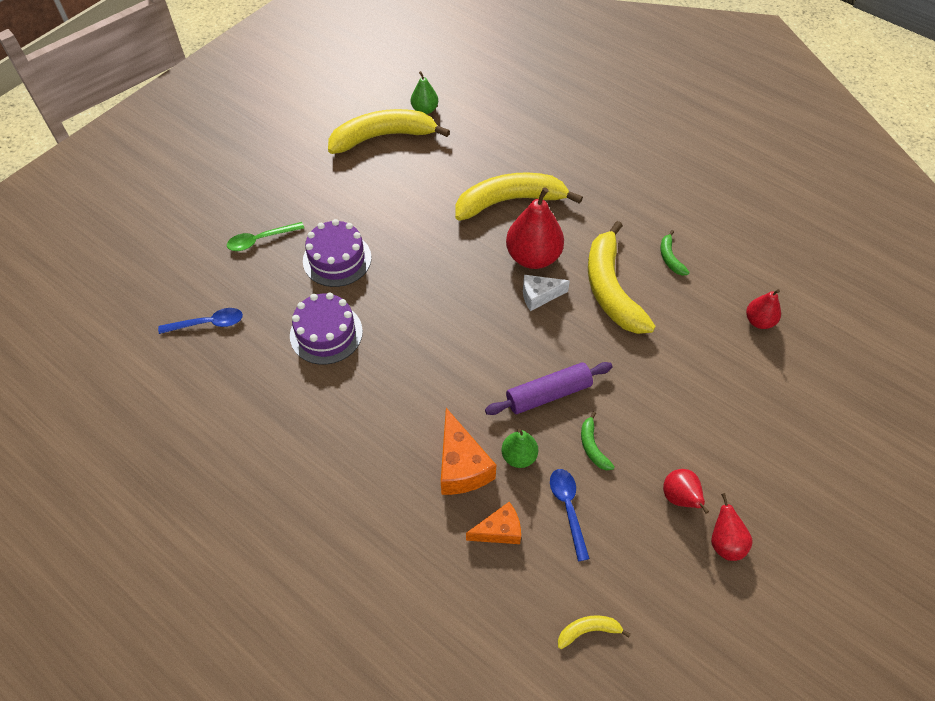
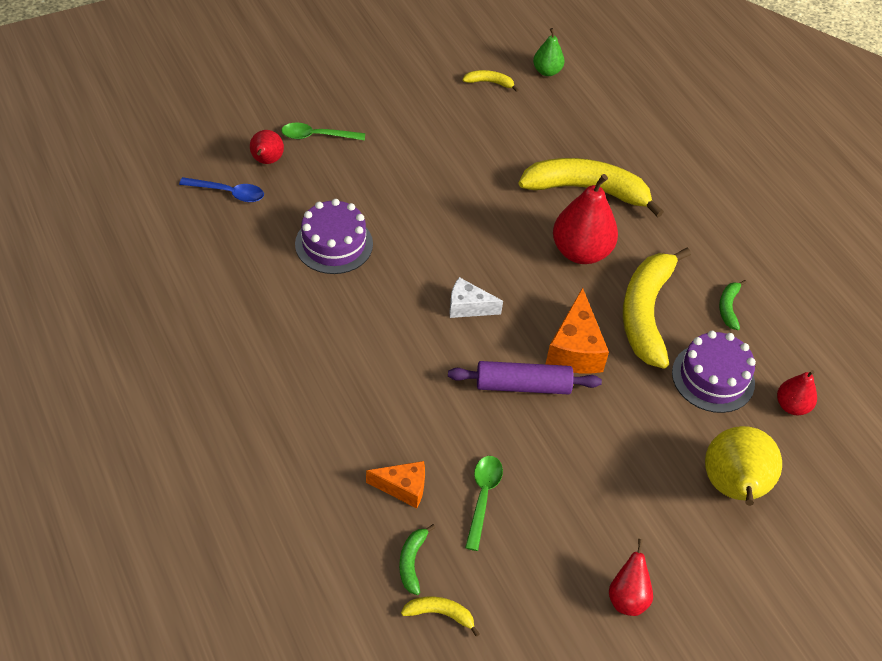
camera: 20 degrees right, 5 degrees down
purple cake [303,219,371,287] -> purple cake moved to [672,331,756,413]
yellow banana [328,109,450,154] -> yellow banana [463,70,519,92], size x0.42
orange cheese [441,408,496,495] -> orange cheese moved to [546,288,609,374]
green pear [501,428,538,468] -> none
white cheese [523,275,570,311] -> white cheese moved to [449,277,503,318]
blue spoon [550,469,590,561] -> green spoon [465,456,503,551]
green banana [581,411,614,471] -> green banana moved to [399,524,435,595]
red pear [663,469,709,514] -> red pear moved to [250,130,284,164]
none -> yellow pear [705,426,782,506]

